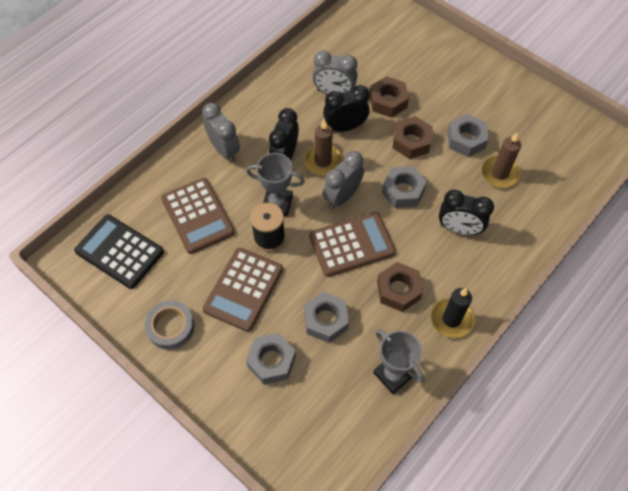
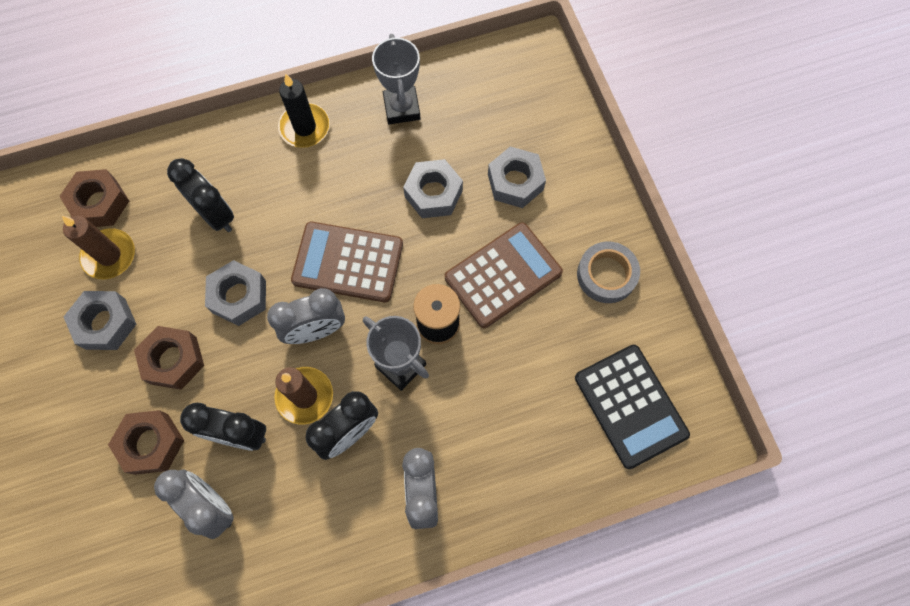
camera: 150 degrees left, 10 degrees up
brown calculator [161,178,235,254] -> none
brown nut [377,262,423,312] -> brown nut moved to [59,169,129,227]

